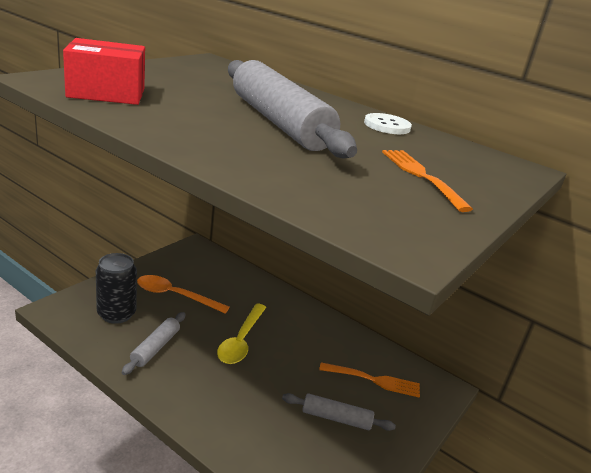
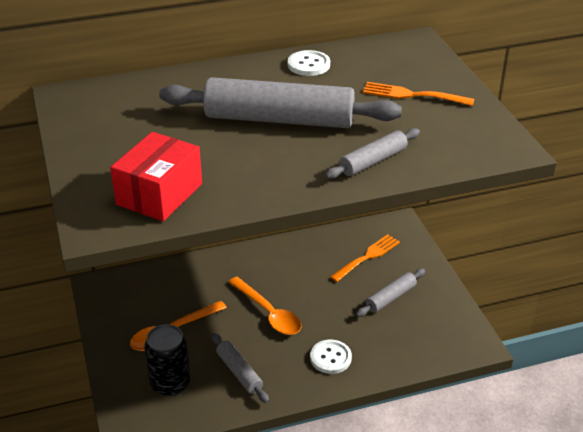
camera: 50 degrees left, 10 degrees up
yellow spoon [217,304,266,364] -> orange spoon [229,277,301,335]
none -> white button [310,340,352,374]
none -> grey rolling pin [325,128,420,179]

